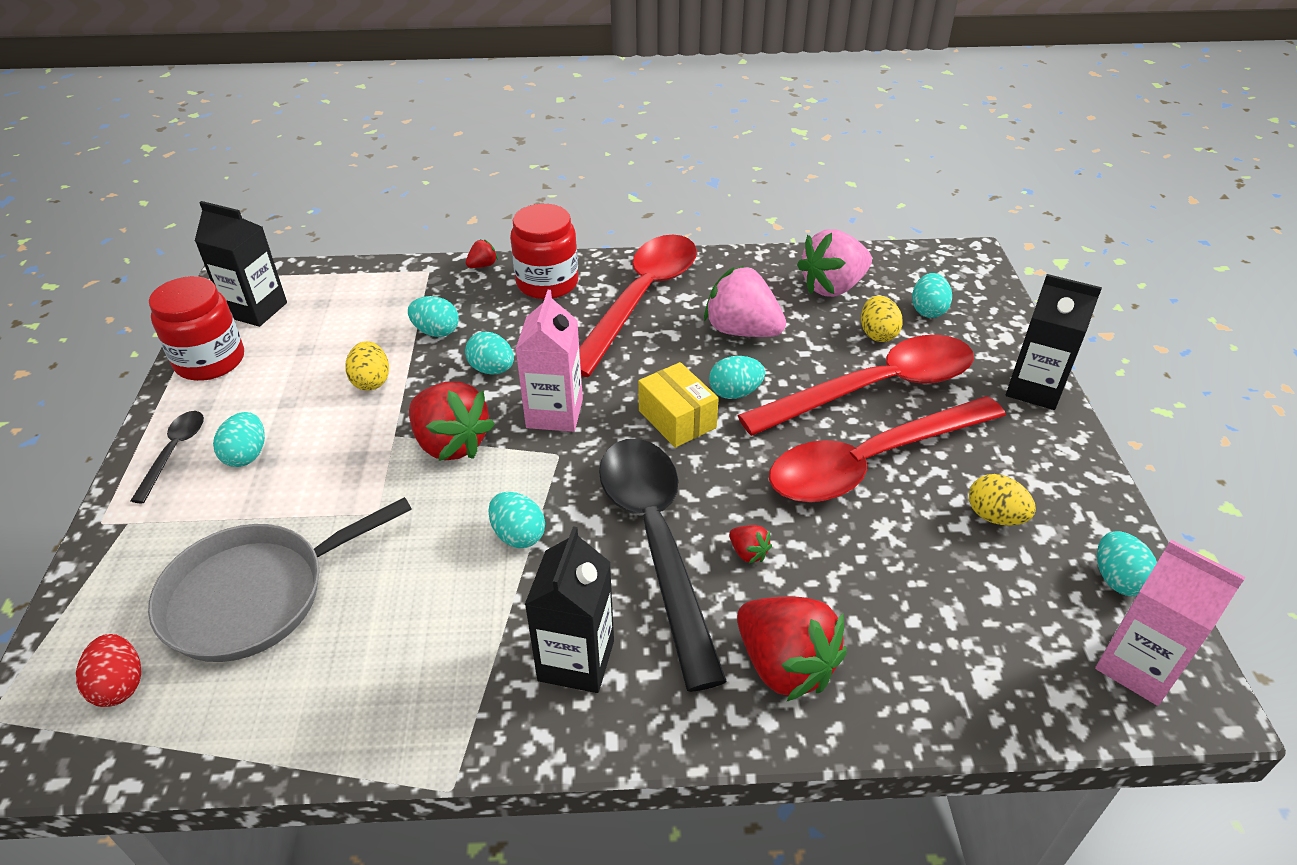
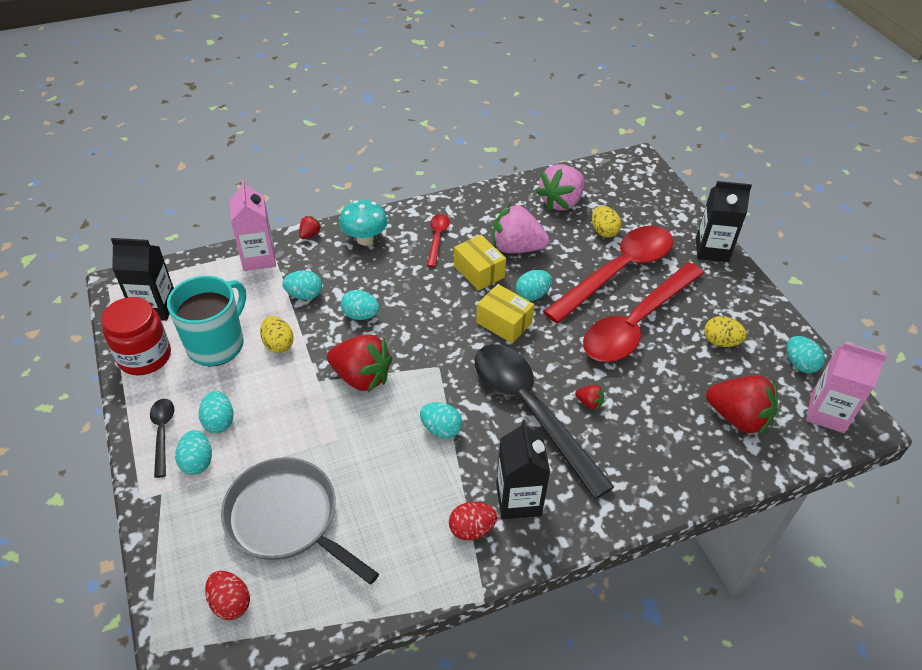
camera: 20 degrees left, 5 degrees up
grey pan [148,497,412,662] -> grey pan turned 90 degrees clockwise [221,457,379,584]
red jar [510,204,578,299] -> turquoise mushroom [339,200,388,245]
pink carton [515,290,583,432] -> pink carton moved to [230,179,276,271]
red spoon [579,235,697,377] -> red spoon [427,214,450,267], size x0.44
red strawberry [737,597,847,702] -> red strawberry moved to [706,376,778,435]
turquoise egg [912,273,952,318] -> turquoise egg moved to [175,430,212,475]
none -> turquoise mug [167,276,246,366]
none -> red egg [449,502,497,540]
none -> yellow box [454,234,506,291]

